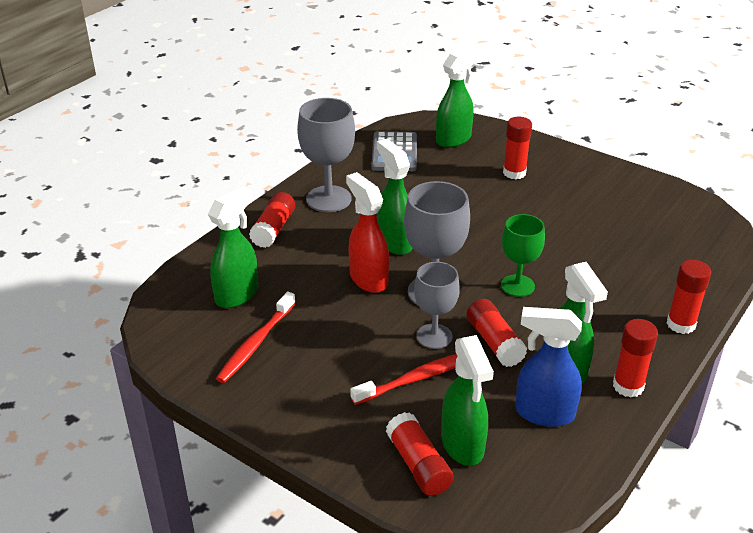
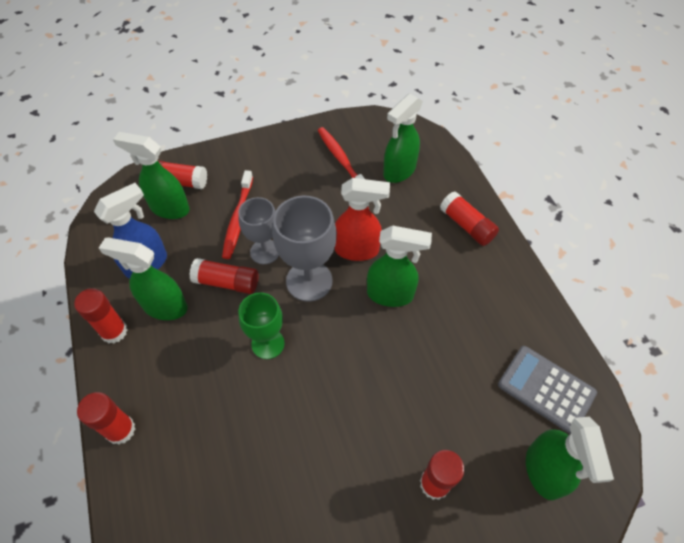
camera: 125 degrees right, 20 degrees up
green spray bottle [208,186,258,308] -> green spray bottle turned 60 degrees clockwise [383,93,423,183]
grey goblet [297,98,355,212] -> none

